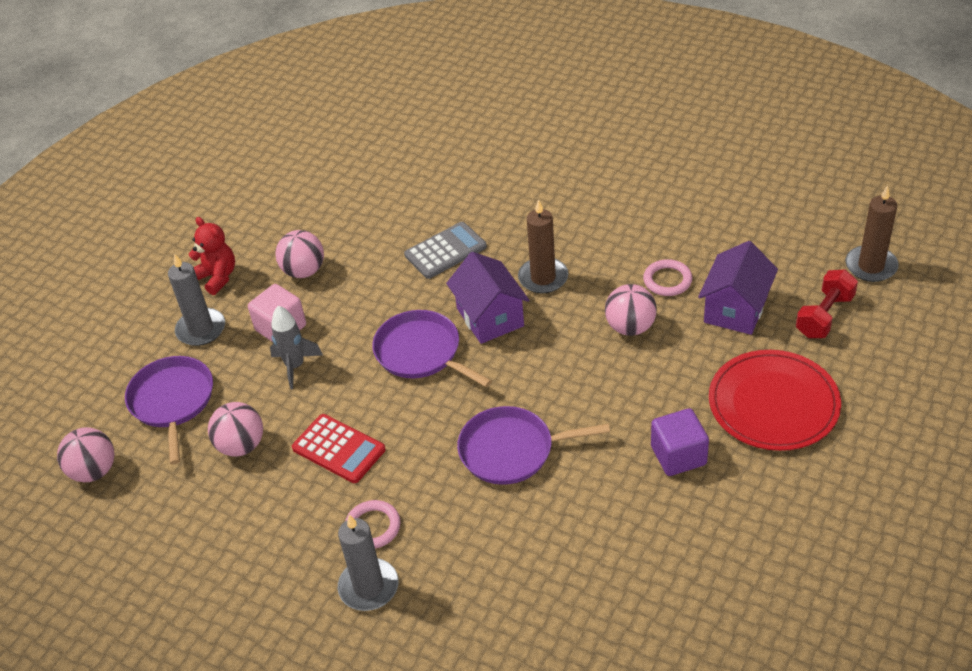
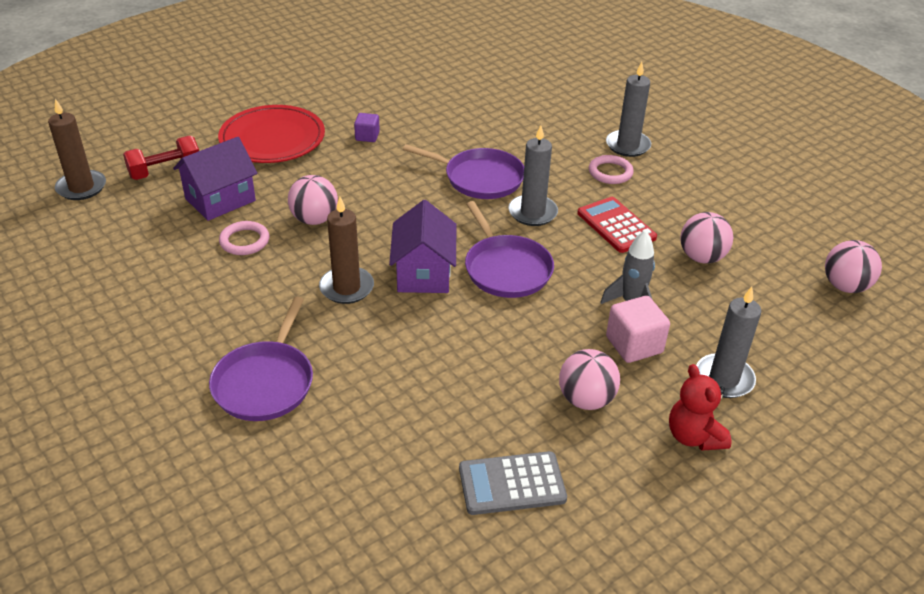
camera: 160 degrees left, 5 degrees down
purple pan [125,356,213,464] -> purple pan moved to [209,297,313,421]
grey calculator [404,222,487,279] -> grey calculator moved to [459,451,567,515]
purple cube [651,408,709,476] -> purple cube [354,113,380,142], size x0.61
none -> grey candle [508,125,558,226]

